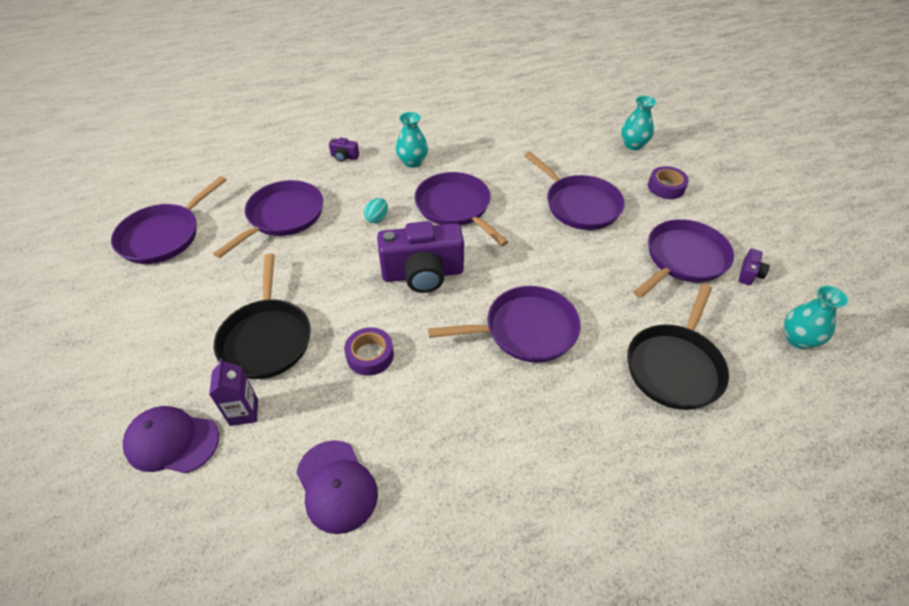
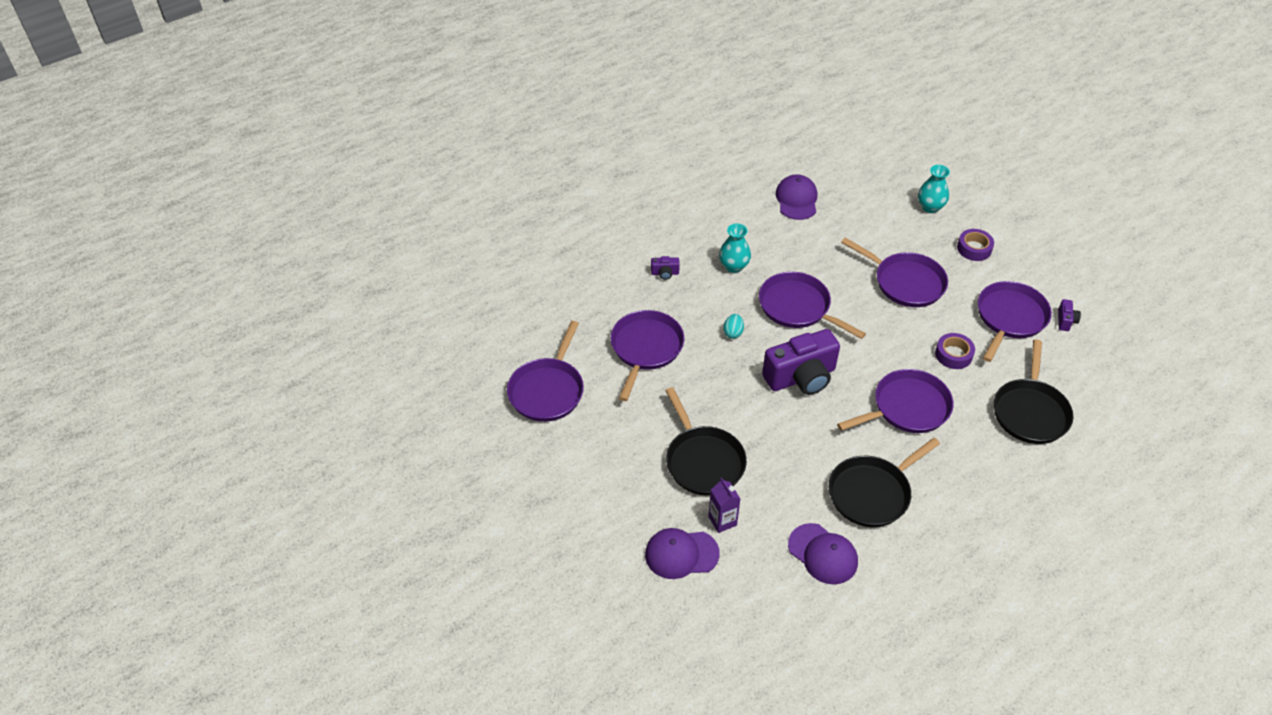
camera: 15 degrees left, 0 degrees up
purple tape [344,327,394,376] -> purple tape moved to [935,333,975,369]
turquoise vase [784,286,848,349] -> none
none -> purple cap [775,174,817,220]
none -> black pan [829,438,940,527]

